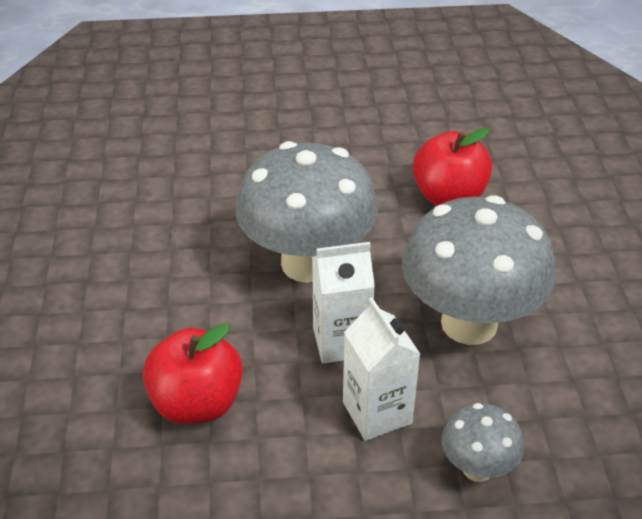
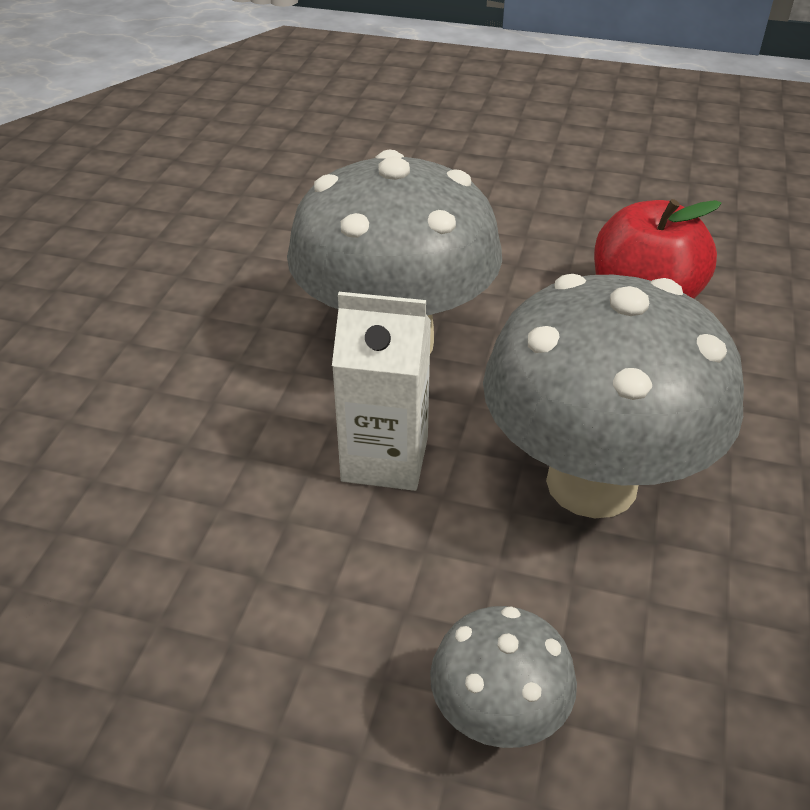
camera: 20 degrees right, 0 degrees up
red apple [143,324,242,424] -> none
white carton [343,298,420,441] -> none

